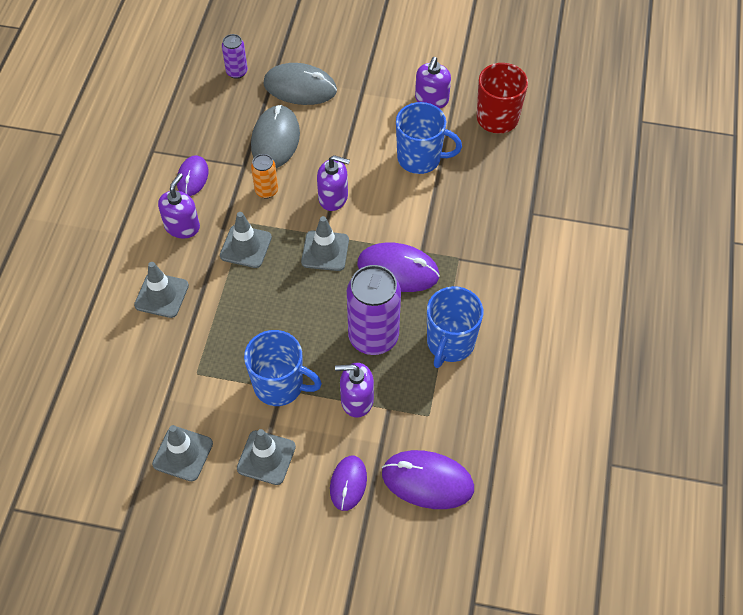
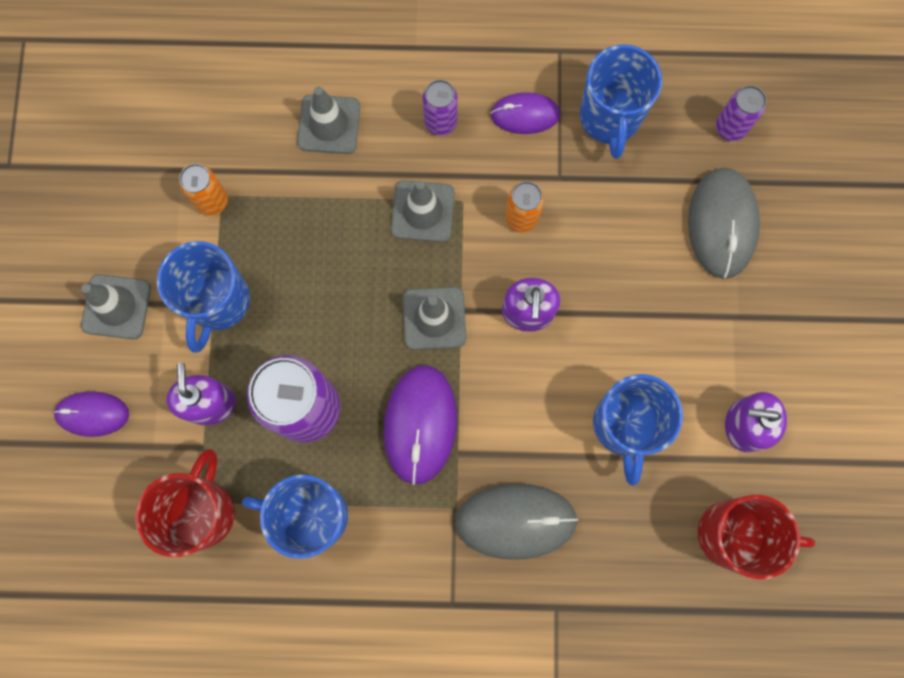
camera: 80 degrees right, 20 degrees up
grey traffic cone [152,425,213,481] -> none
purple soap dispenser [158,173,200,239] -> purple can [423,80,458,136]
grey mouse [251,105,300,168] -> grey mouse moved to [455,484,578,560]
purple mouse [382,450,474,509] -> none
none -> red mug [135,449,235,557]
none -> orange can [179,164,228,216]
none -> blue mug [580,44,662,159]

